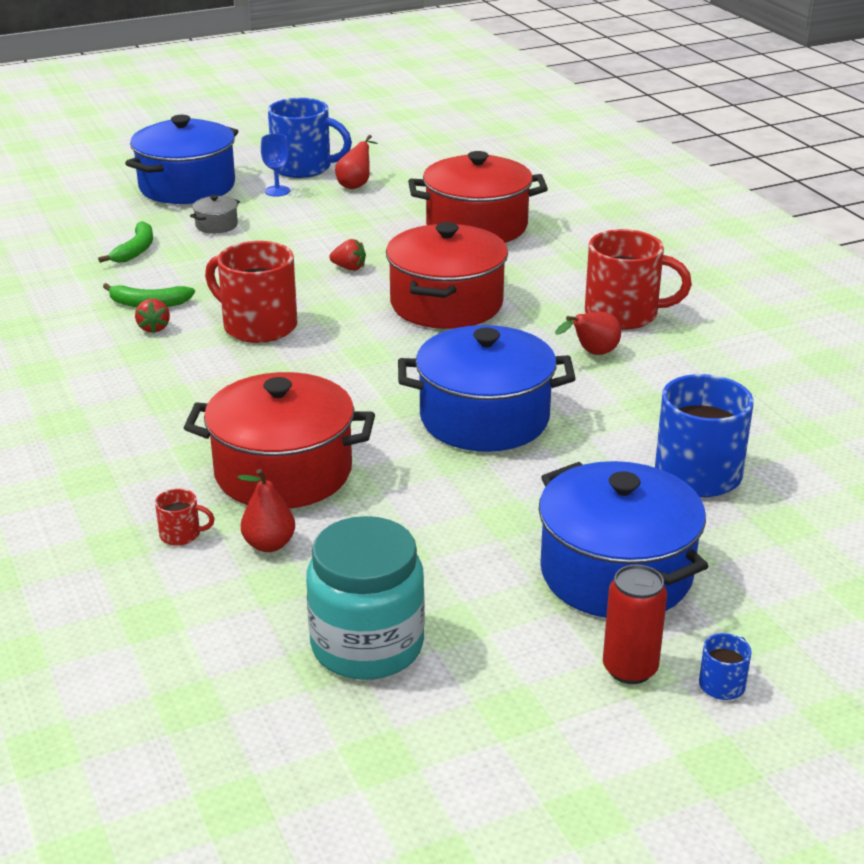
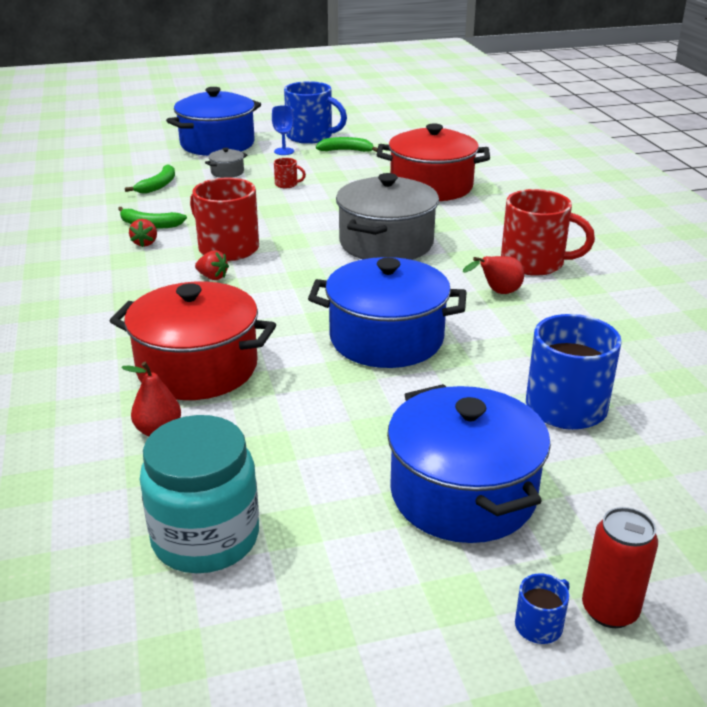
camera: 10 degrees right, 0 degrees up
red mug [155,489,215,546] -> red mug moved to [274,158,306,188]
red strawberry [330,239,366,271] -> red strawberry moved to [195,250,229,280]
red pear [335,135,378,189] -> green banana [316,137,378,152]
red pot [386,222,508,329] -> grey pot [336,173,439,260]
red can [603,565,667,684] -> red can moved to [582,507,658,628]

